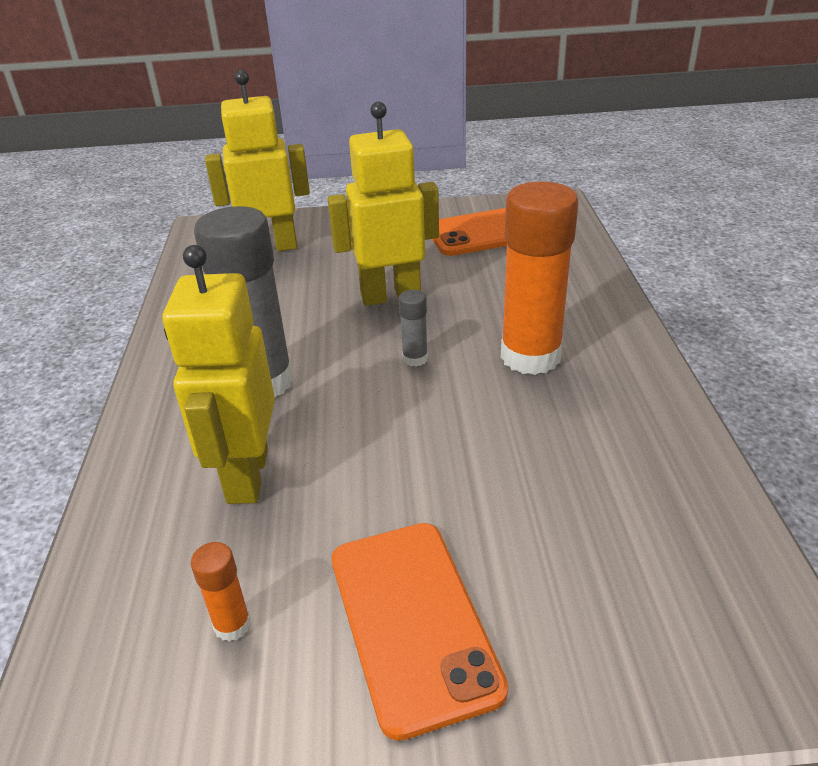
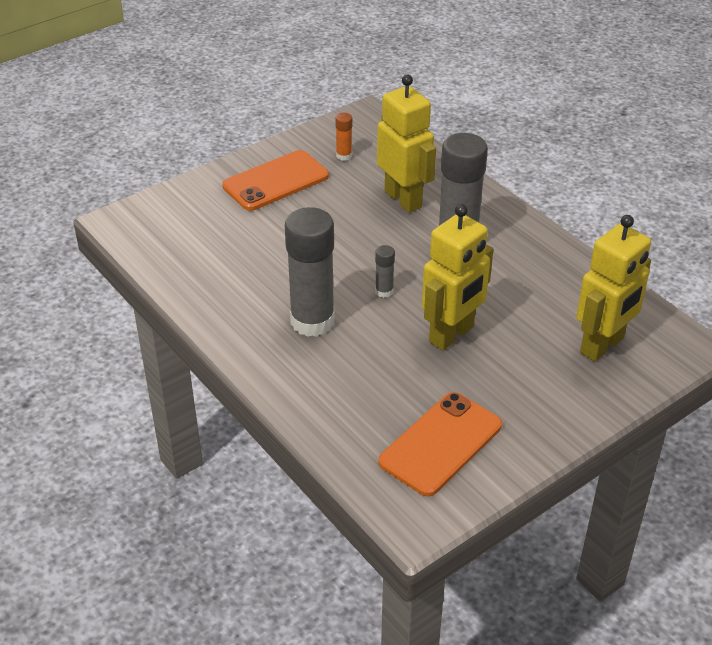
camera: 145 degrees right, 5 degrees up
orange phone [332,523,508,741] -> orange phone turned 75 degrees counterclockwise [222,150,329,211]
orange glue stick [501,181,578,375] -> grey glue stick [285,207,335,337]

